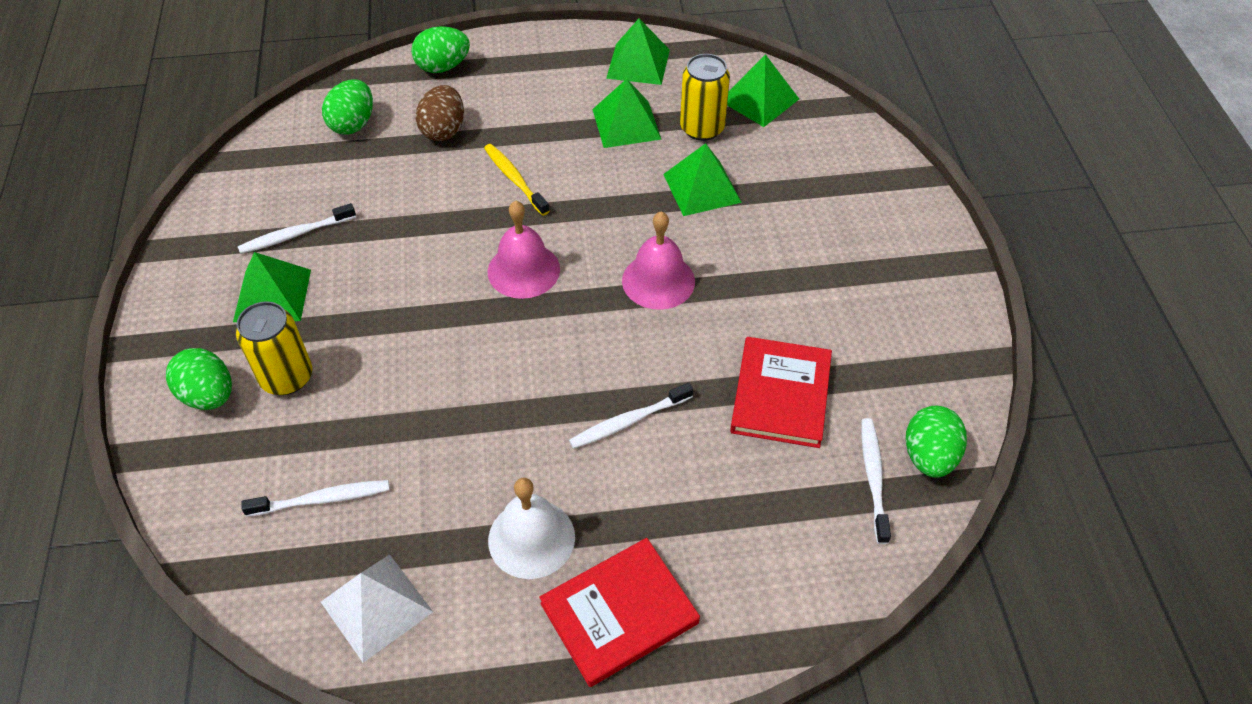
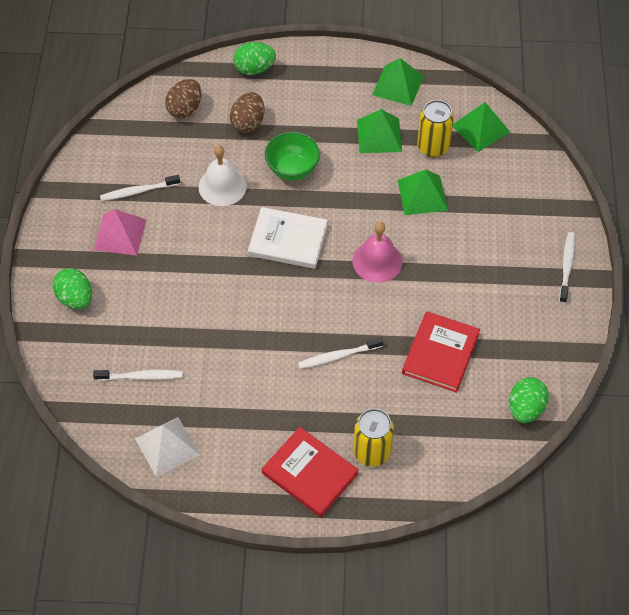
camera: 10 degrees right, 5 degrees up
green pyramid [233,252,311,322] -> pink pyramid [93,209,147,256]
yellow can [236,301,312,395] -> yellow can moved to [354,409,394,467]
green egg [322,80,373,135] -> brown egg [165,79,202,118]
yellow toothbrush [484,144,550,216] -> green bowl [265,132,320,181]
pink bell [488,201,560,299] -> white book [248,207,328,269]
white bell [488,478,575,579] -> white bell moved to [198,145,247,206]
red book [539,538,700,687] -> red book turned 60 degrees clockwise [262,427,359,517]
white toothbrush [861,418,891,544] -> white toothbrush moved to [559,232,575,303]

